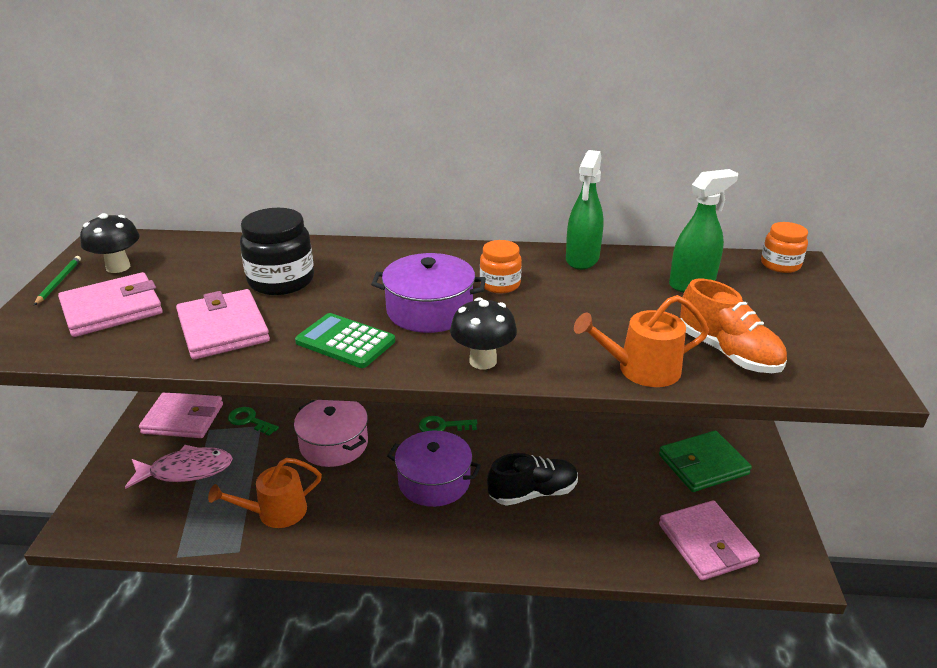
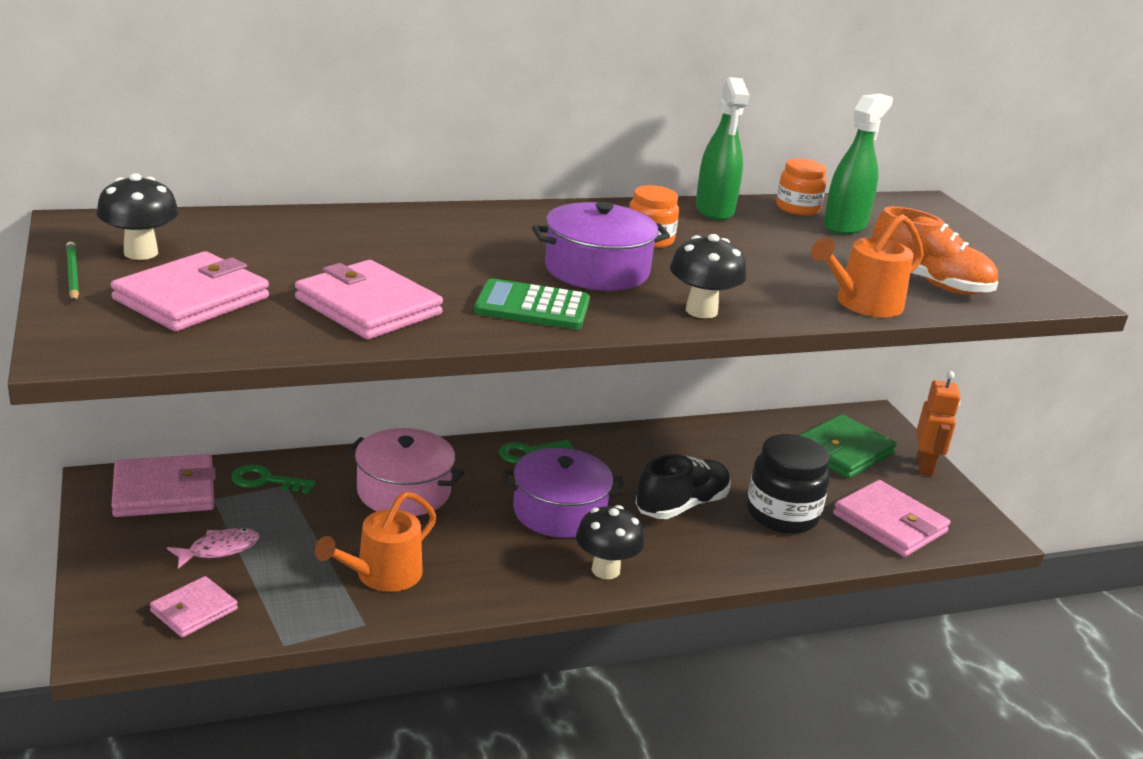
camera: 25 degrees left, 5 degrees down
pink fish [125,445,233,489] -> pink fish [167,528,259,569], size x0.61
black jar [240,208,314,295] -> black jar moved to [747,434,830,534]
orange jar [761,222,808,273] -> orange jar moved to [776,159,827,215]
none -> pink wallet [150,576,238,638]
none -> black mushroom [576,505,645,579]
none -> orange robot [916,371,961,476]

